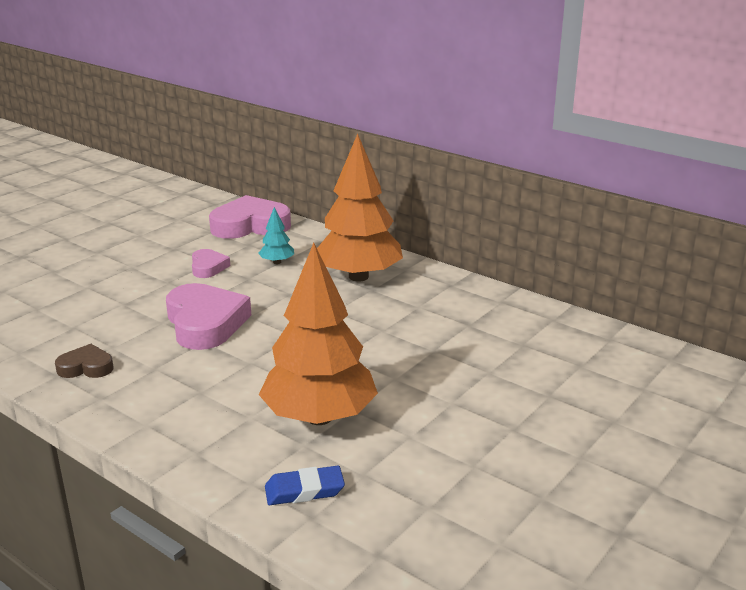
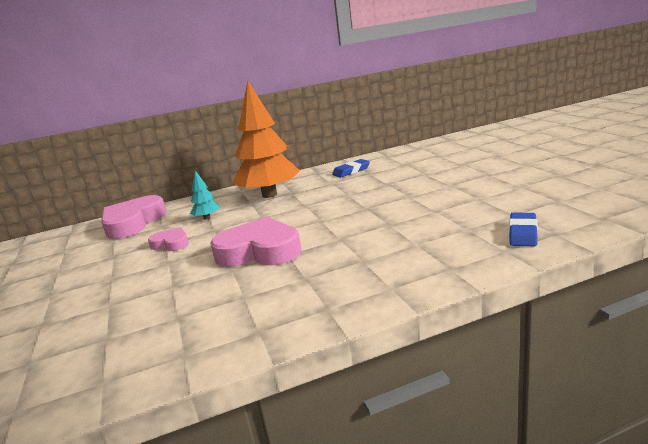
camera: 55 degrees left, 5 degrees down
brown heart [55,344,113,378] -> none
orange tree [259,243,378,425] -> none
none -> blue eraser [332,159,370,178]

